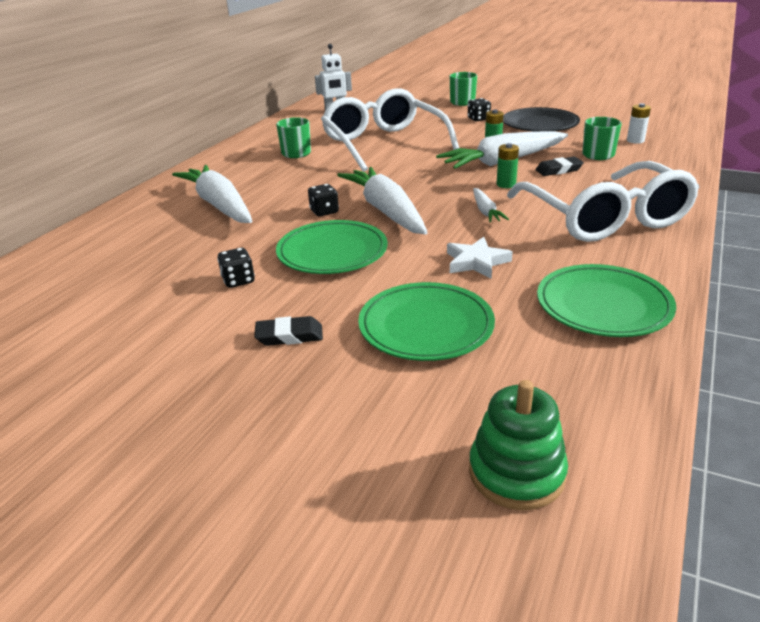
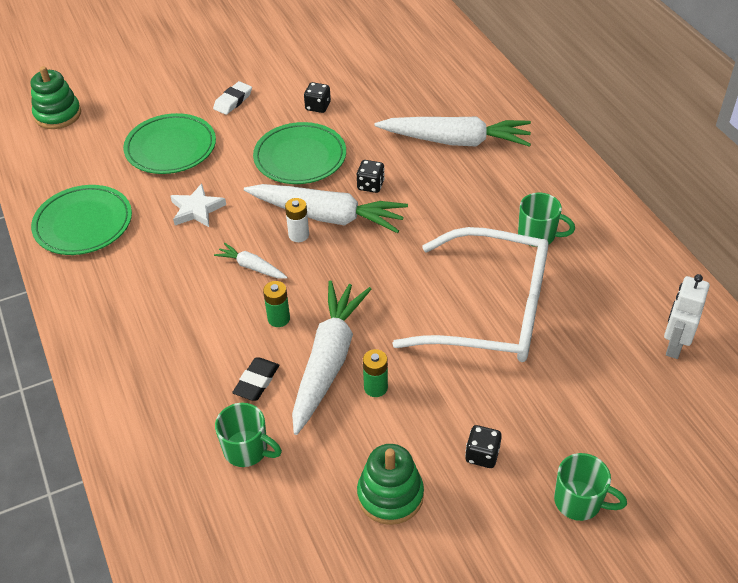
camera: 130 degrees right, 15 degrees up
black eraser [254,316,323,346] -> white eraser [213,81,252,115]
black plate [503,107,580,131] -> green stacking toy [357,444,424,525]
white glasses [507,161,700,242] -> none
white battery [627,103,651,144] -> white battery moved to [285,198,309,242]

